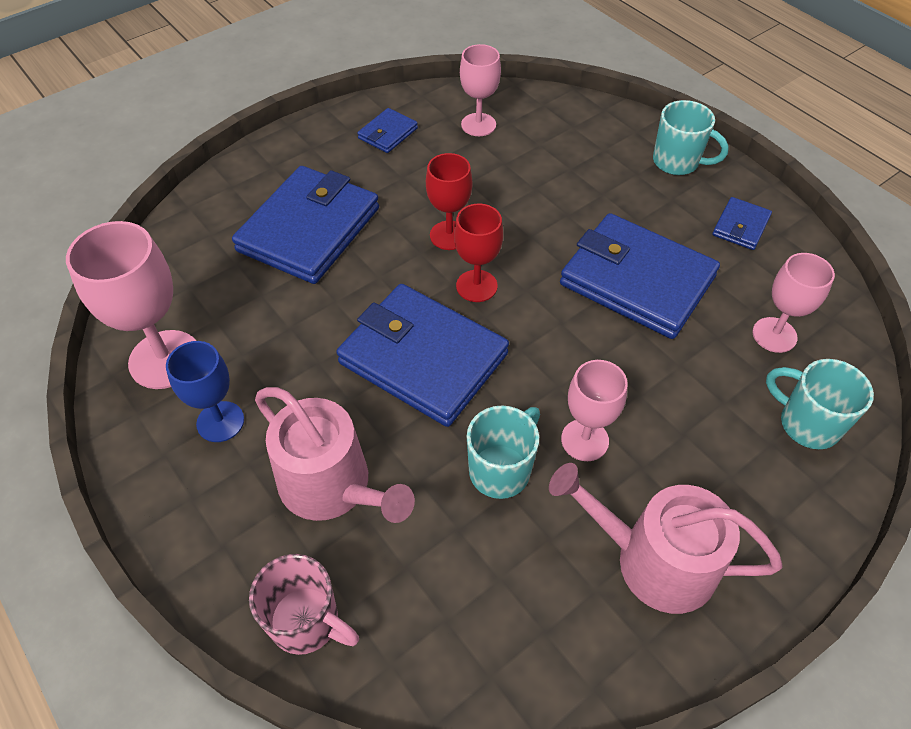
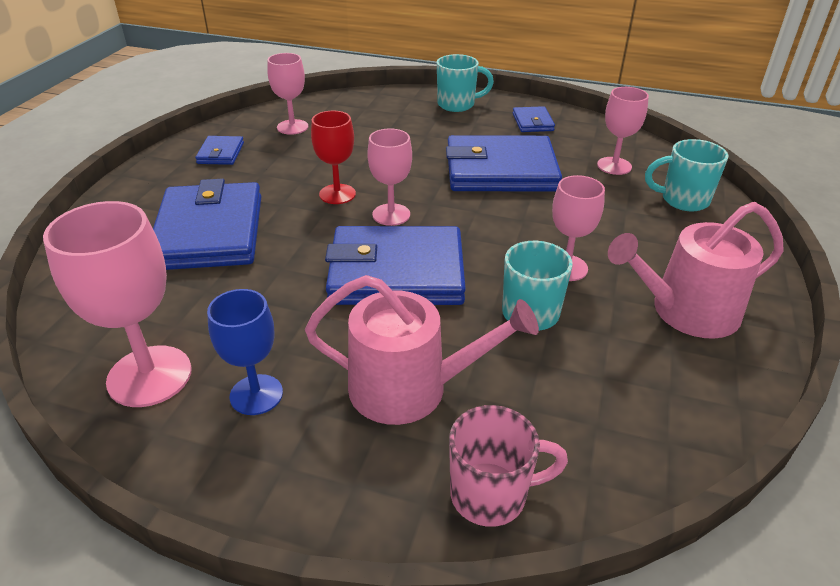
camera: 35 degrees left, 15 degrees down
red goblet [454,204,503,302] -> pink goblet [367,128,412,226]

